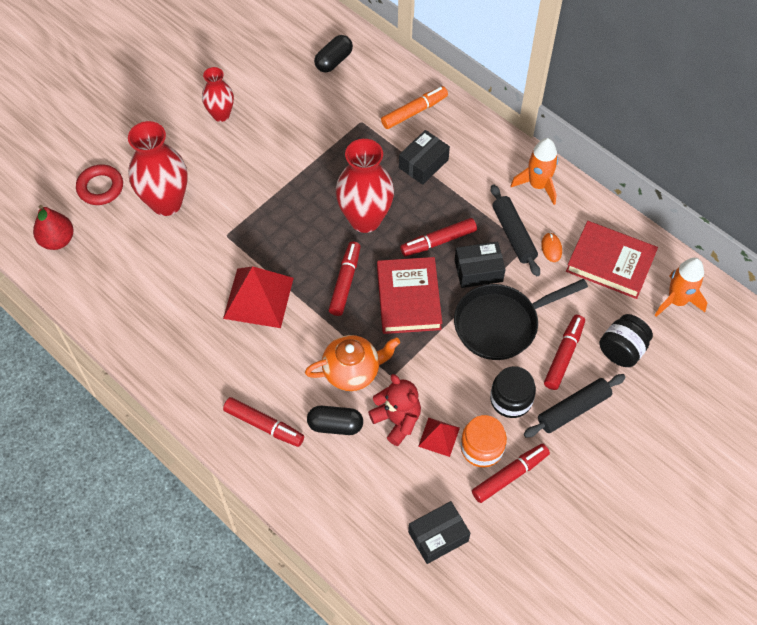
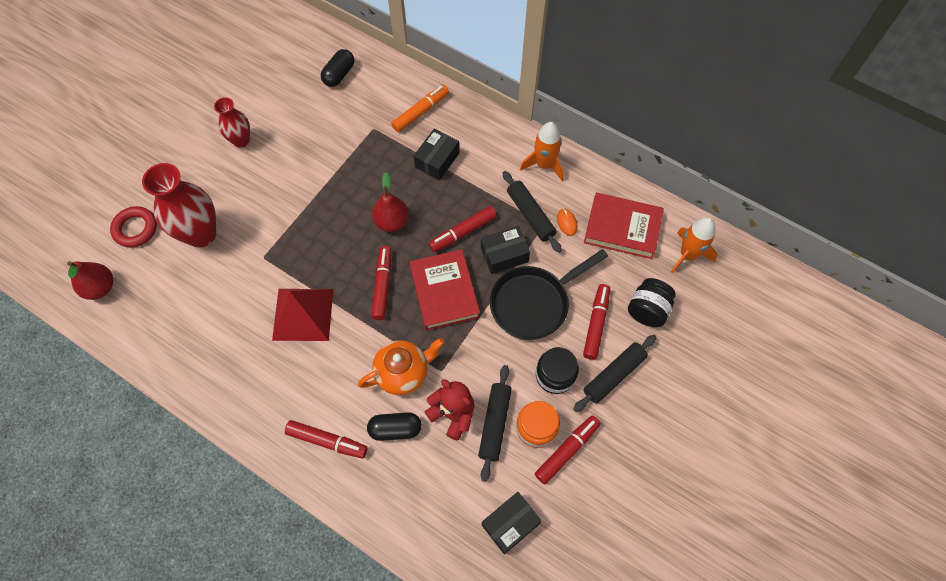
camera: 10 degrees left, 5 degrees up
red vase [336,139,394,233] -> red pear [372,172,409,232]
red pyramid [418,418,460,457] -> black rolling pin [478,365,512,482]

